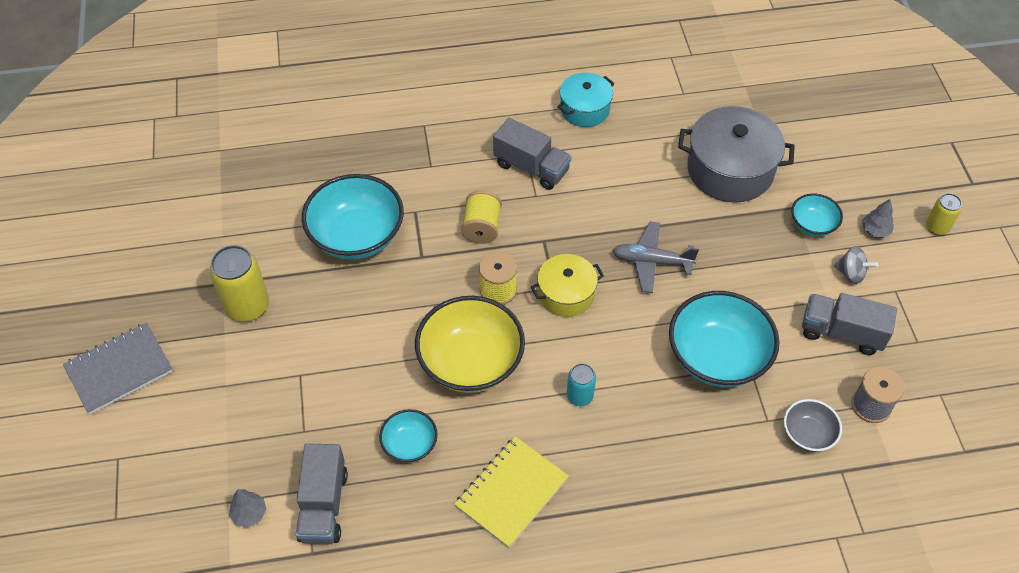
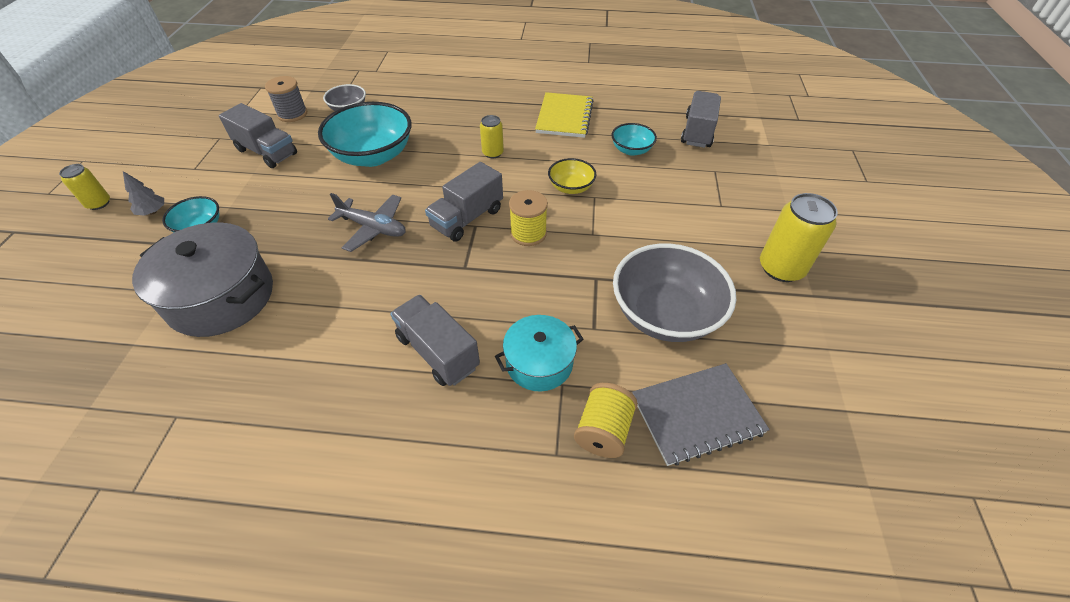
camera: 165 degrees left, 5 degrees down
grey notebook [63,323,173,415] -> grey notebook moved to [632,363,770,466]
grey tree [229,489,267,527] -> none
turquoise bowl [302,174,404,260] -> grey bowl [613,243,736,342]
yellow bowl [415,296,525,393] -> yellow bowl [548,158,596,194], size x0.51
yellow notebook [454,437,569,548] -> yellow notebook turned 45 degrees counterclockwise [535,92,594,138]
yellow spool [461,190,502,244] -> yellow spool moved to [574,383,638,458]
yellow pot [531,254,604,317] -> grey truck [425,162,503,242]
turquoise pot [557,73,615,127] -> turquoise pot moved to [495,315,584,391]
turquoise can [567,363,596,406] -> yellow can [480,115,504,158]
grey spinning top [834,246,878,284] -> none

